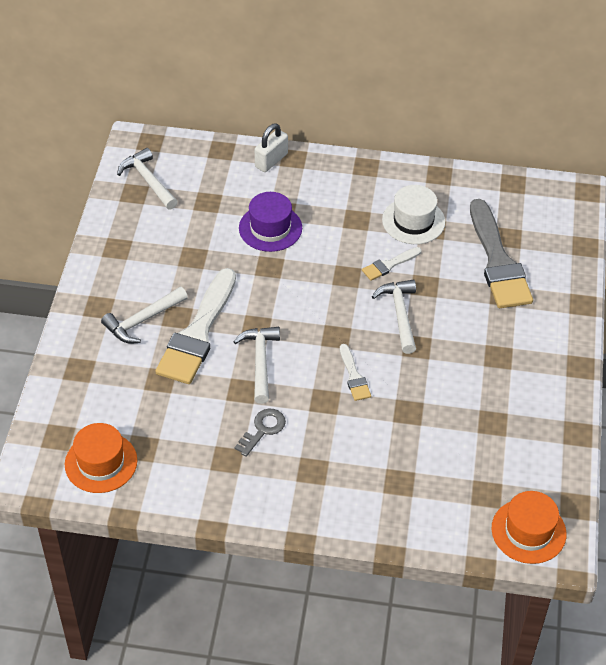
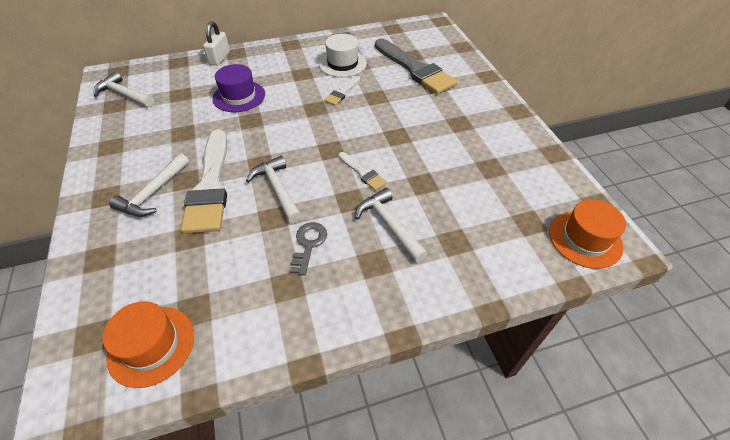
camera: 25 degrees left, 0 degrees up
white hammer [372,279,416,354] -> white hammer moved to [355,188,428,262]

